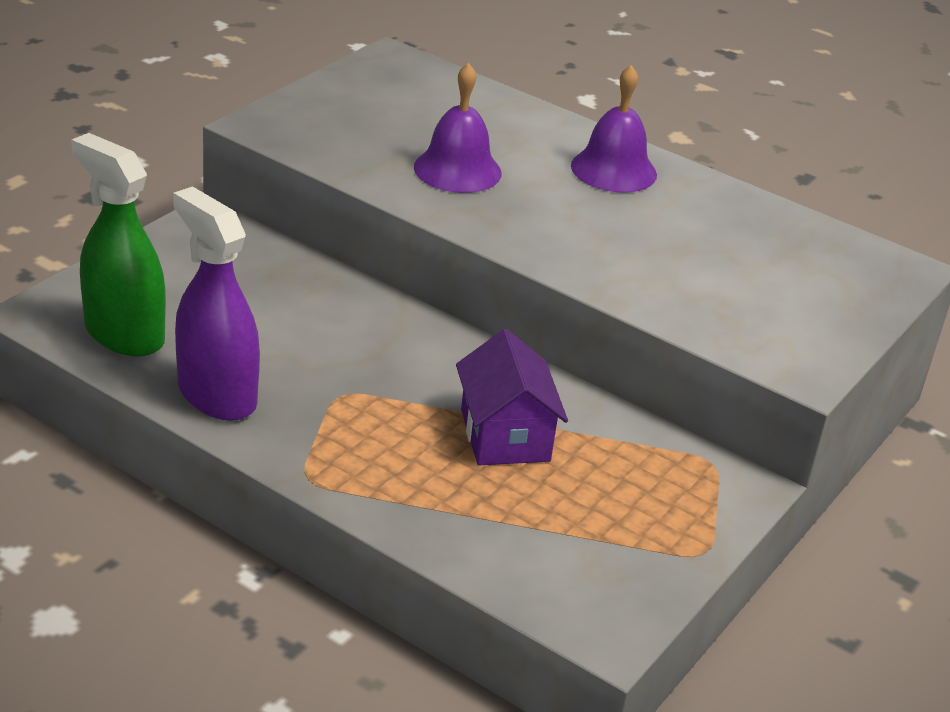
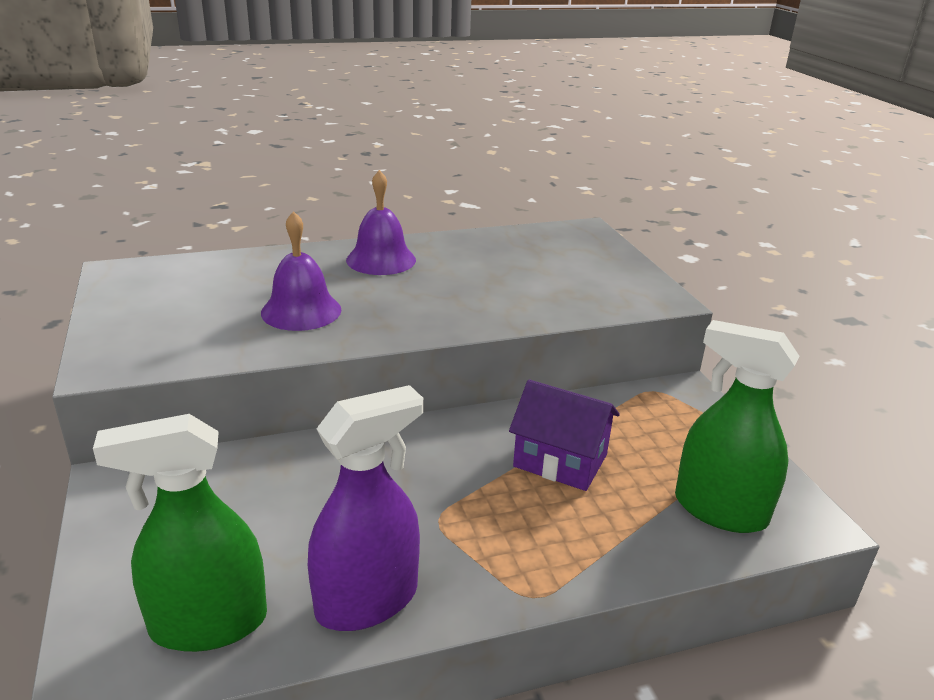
camera: 50 degrees left, 5 degrees down
purple spray bottle [173,186,260,421] -> purple spray bottle turned 150 degrees clockwise [308,385,423,631]
none -> green spray bottle [675,320,800,533]

